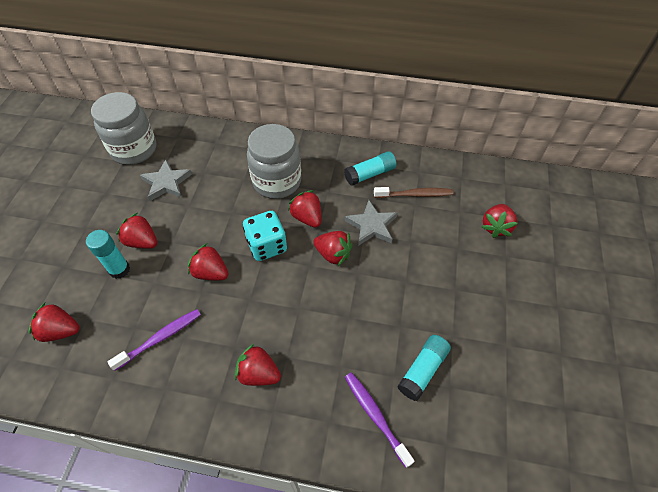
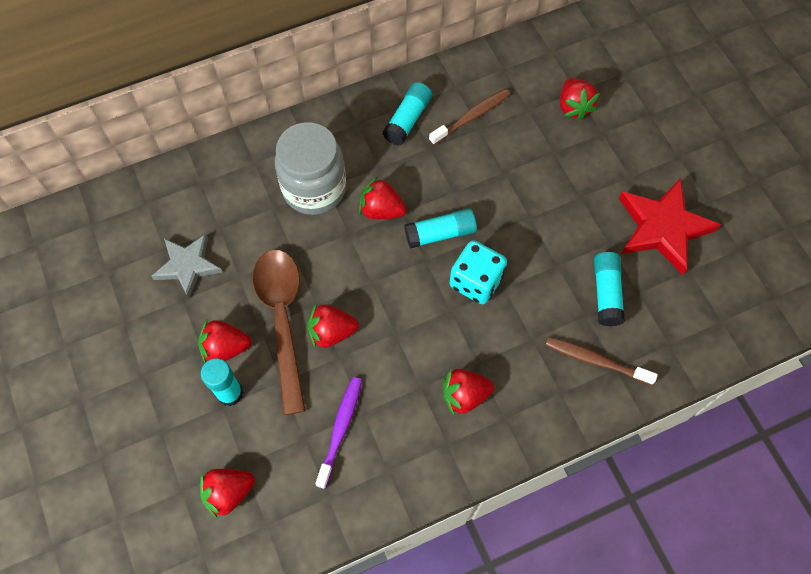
camera: 35 degrees left, 10 degrees up
grey jar [91,92,156,165] -> none
turquoise dice [243,211,287,261] -> turquoise dice moved to [450,240,507,304]
red strawberry [313,231,353,266] -> turquoise glue stick [404,208,477,248]
grey star [345,200,397,246] -> none
purple toothbrush [345,372,415,468] -> brown toothbrush [545,337,658,385]
none -> brown spoon [253,250,306,415]
none -> red star [619,178,721,275]

